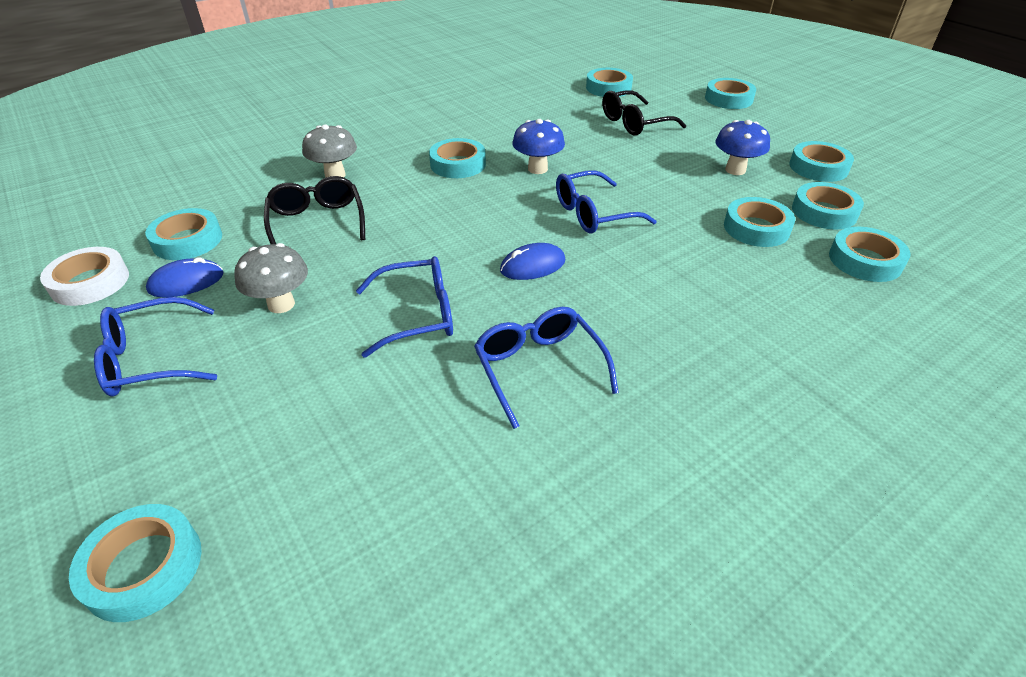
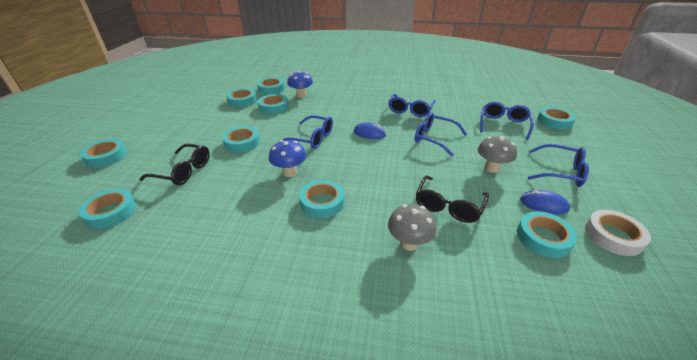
camera: 135 degrees left, 5 degrees down
blue mushroom [715,120,770,175] -> blue mushroom moved to [287,71,313,98]
turquoise tape [789,141,854,182] -> turquoise tape moved to [222,126,260,153]
none -> blue glasses [480,102,534,140]

